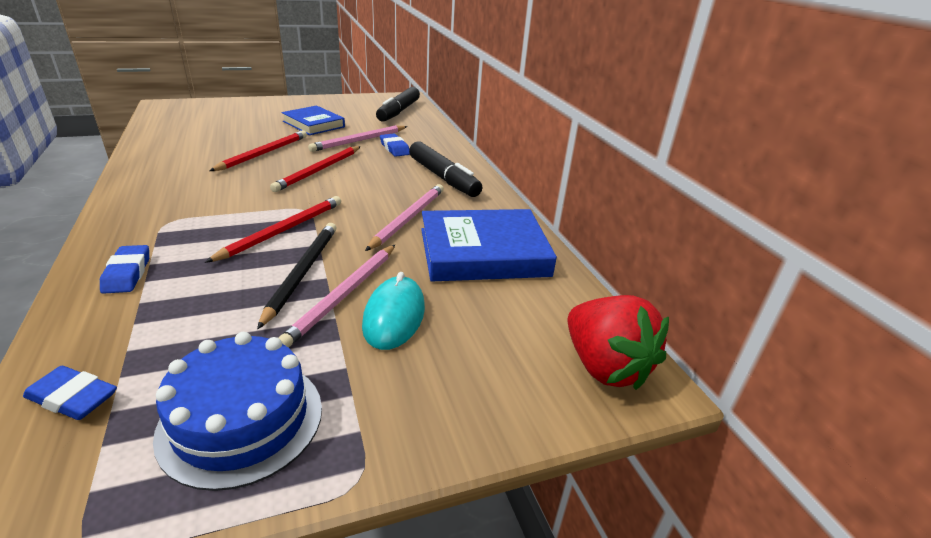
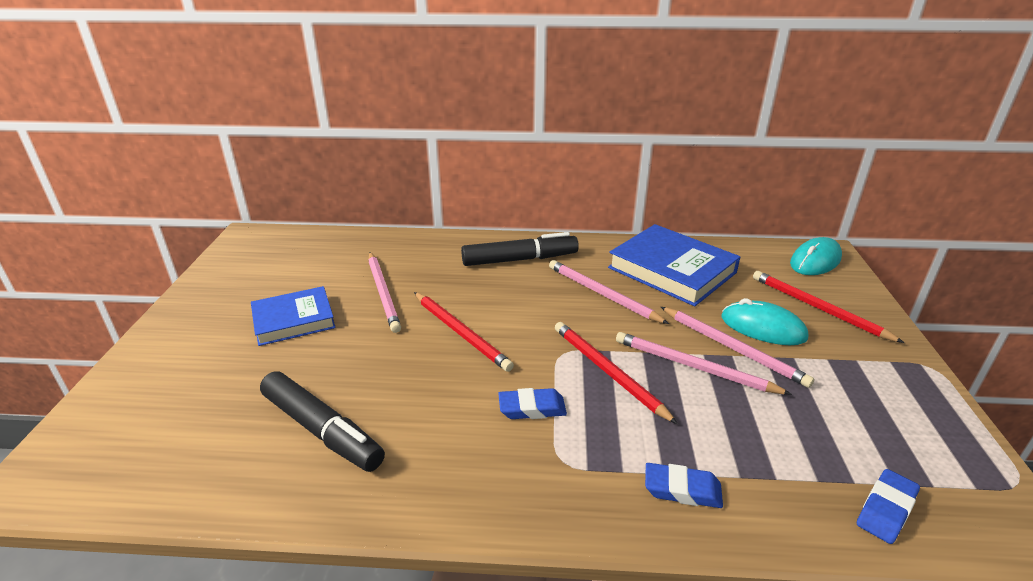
camera: 65 degrees left, 0 degrees up
blue cake [153,332,322,491] -> none
red pencil [209,130,307,171] -> red pencil moved to [753,271,904,343]
black pencil [257,223,336,329] -> pink pencil [616,332,792,395]
black marker [376,87,420,122] -> black marker moved to [260,372,385,472]
blue eraser [380,133,410,157] -> blue eraser moved to [498,388,567,419]
blue book [421,209,557,282] -> blue book turned 60 degrees counterclockwise [608,224,740,306]
red strawberry [567,295,669,390] -> turquoise mouse [790,237,842,275]

